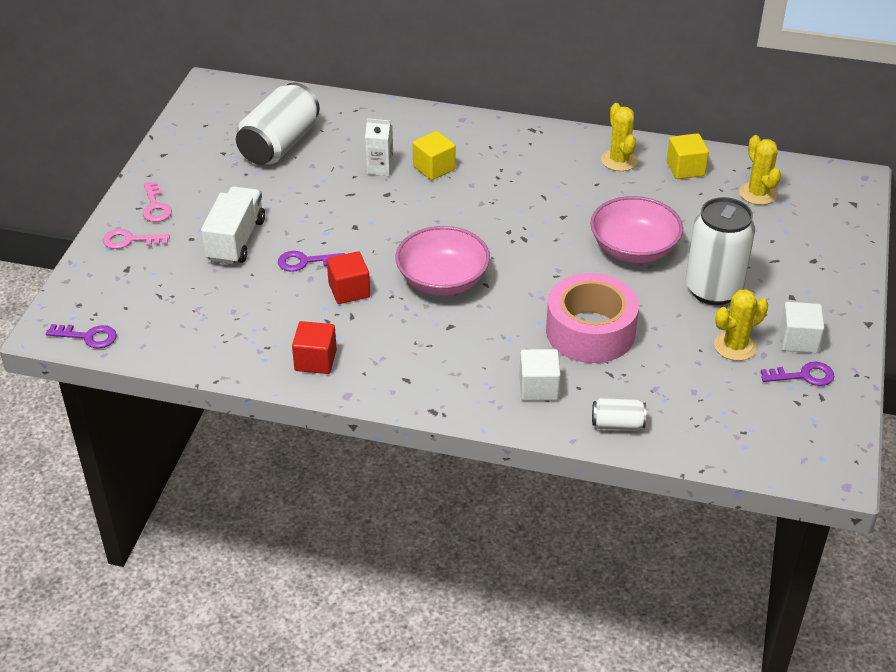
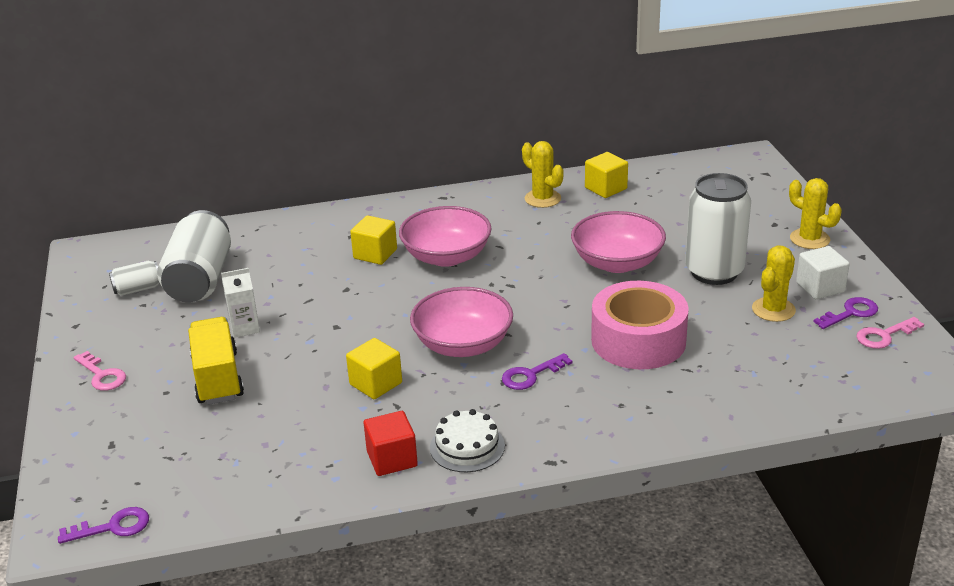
camera: 25 degrees left, 10 degrees down
pink key [103,229,170,249] -> pink key moved to [856,317,924,349]
white truck [201,186,265,265] -> yellow truck [188,317,244,405]
purple key [278,251,345,272] -> purple key moved to [502,353,572,390]
red cube [327,251,370,304] -> yellow cube [346,338,402,399]
white carton [365,118,394,176] -> white carton moved to [221,268,260,338]
white cube [519,349,561,401] -> none
white can [592,398,646,431] -> white can moved to [109,261,160,296]
yellow cactus [739,135,781,205] -> yellow cactus moved to [789,178,842,249]
none -> pink bowl [399,206,492,267]
none -> white cake [430,409,505,472]

